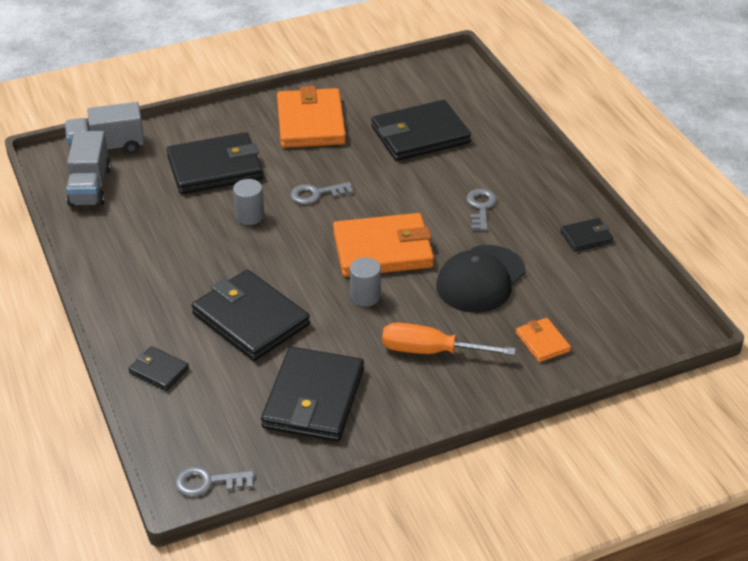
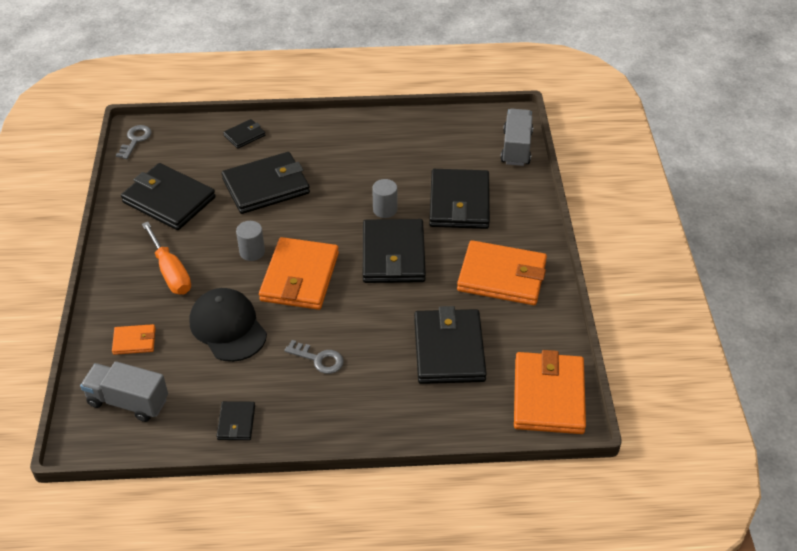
camera: 110 degrees right, 5 degrees up
grey truck [66,131,111,206] -> grey truck moved to [80,361,168,422]
grey key [290,182,353,204] -> black wallet [363,219,426,283]
orange screwdriver [382,323,516,355] -> orange screwdriver turned 120 degrees clockwise [142,222,191,294]
none -> orange wallet [514,350,586,434]

